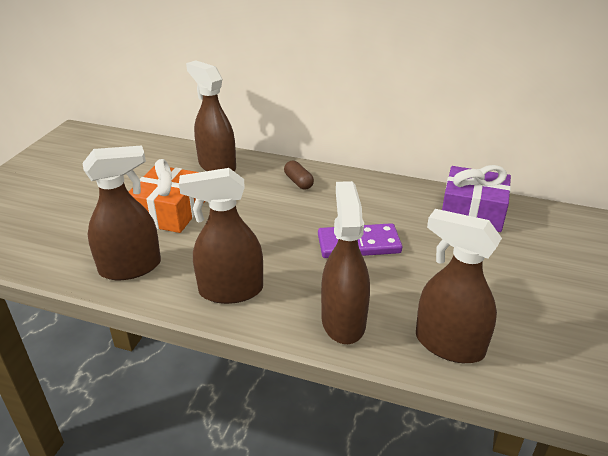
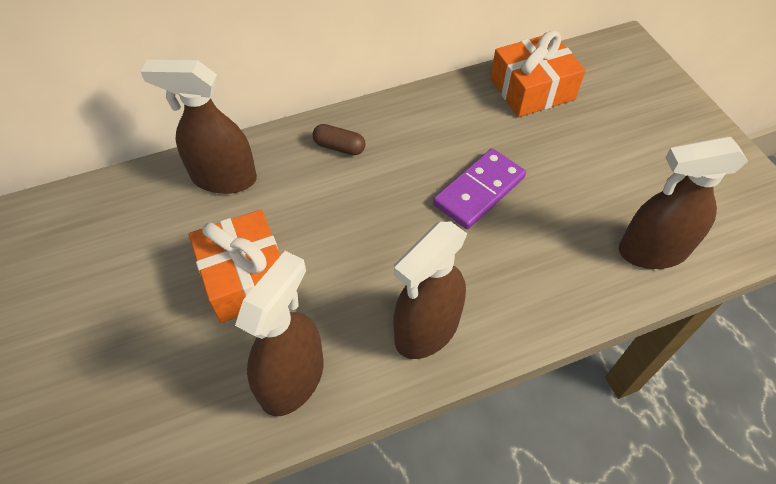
camera: 40 degrees left, 20 degrees up
brown spray bottle [321,181,370,344] -> none
purple gift [442,165,511,232] -> orange gift [490,31,585,117]

